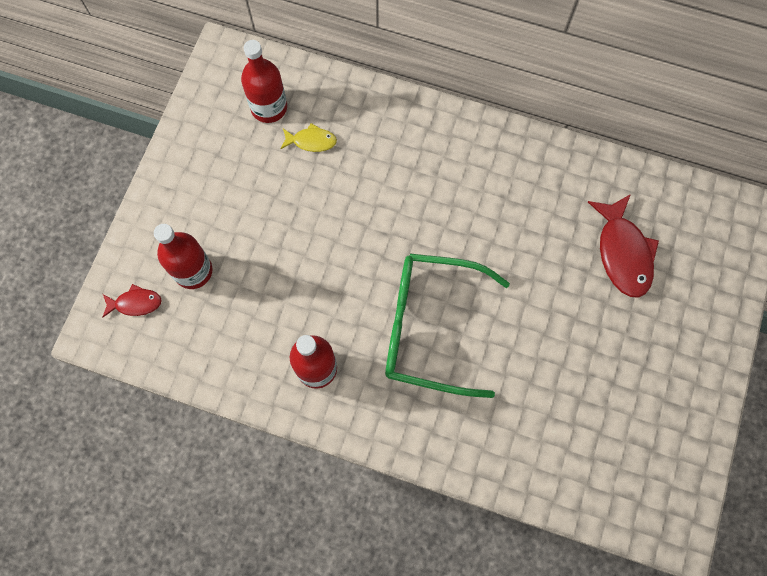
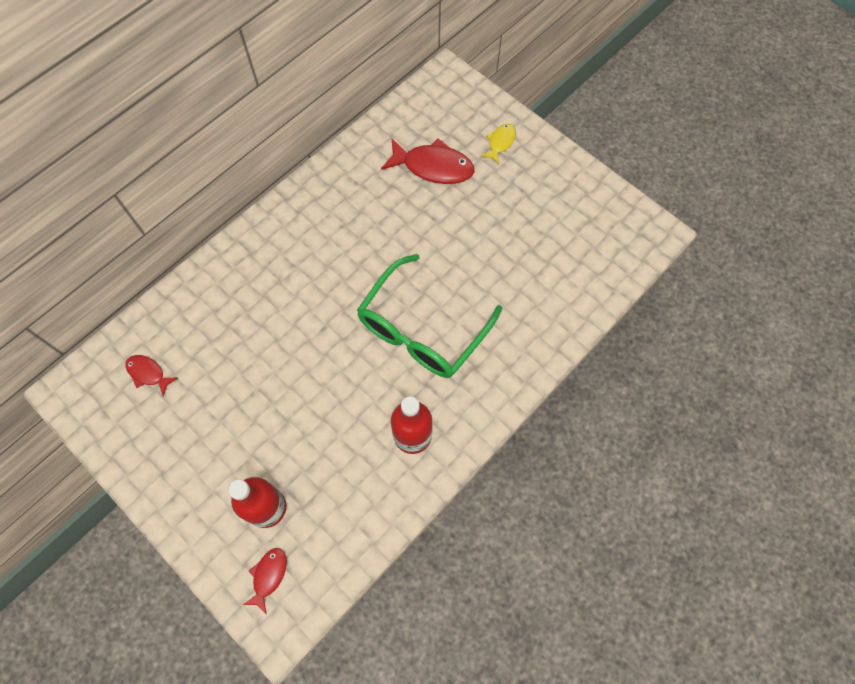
camera: 65 degrees left, 5 degrees down
red bottle [241,40,287,123] -> red fish [126,355,177,396]
yellow fish [281,123,337,152] -> yellow fish moved to [481,124,516,164]

